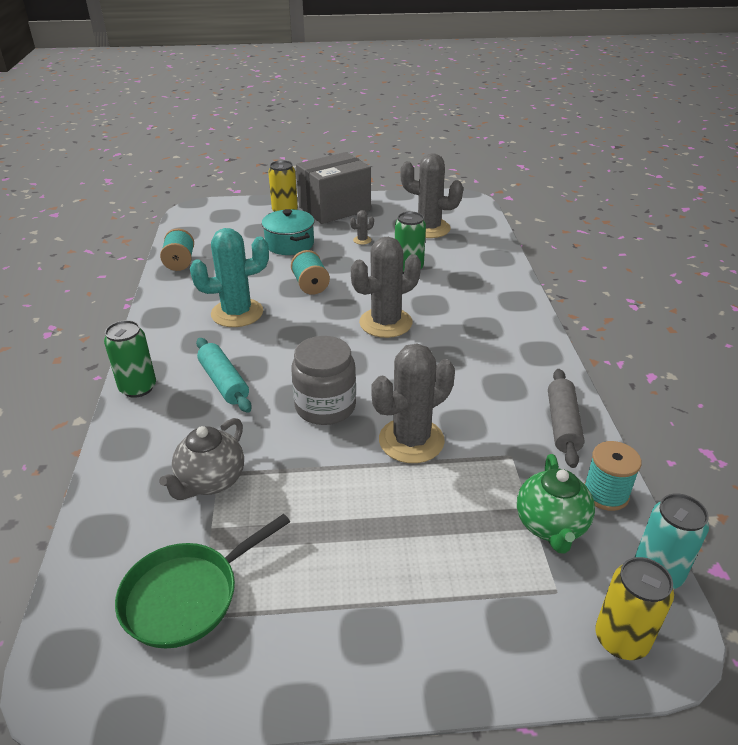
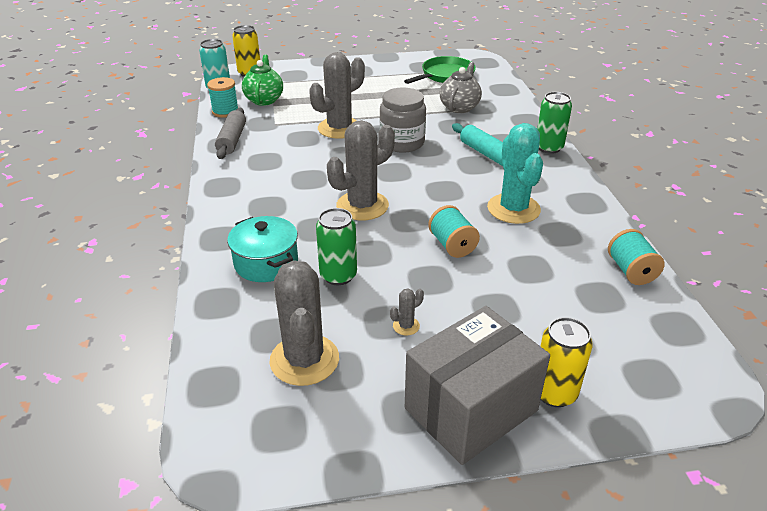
camera: 175 degrees right, 0 degrees up
turquoise cactus [190,228,269,327] -> turquoise cactus turned 75 degrees counterclockwise [487,123,543,224]
turquoise pot [262,209,314,255] -> turquoise pot moved to [227,216,298,282]
grey cactus [400,154,463,238] -> grey cactus turned 60 degrees clockwise [269,260,339,386]

